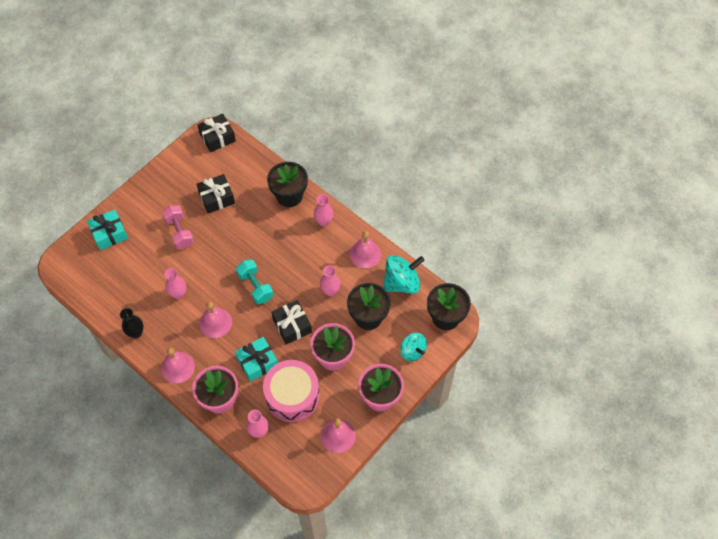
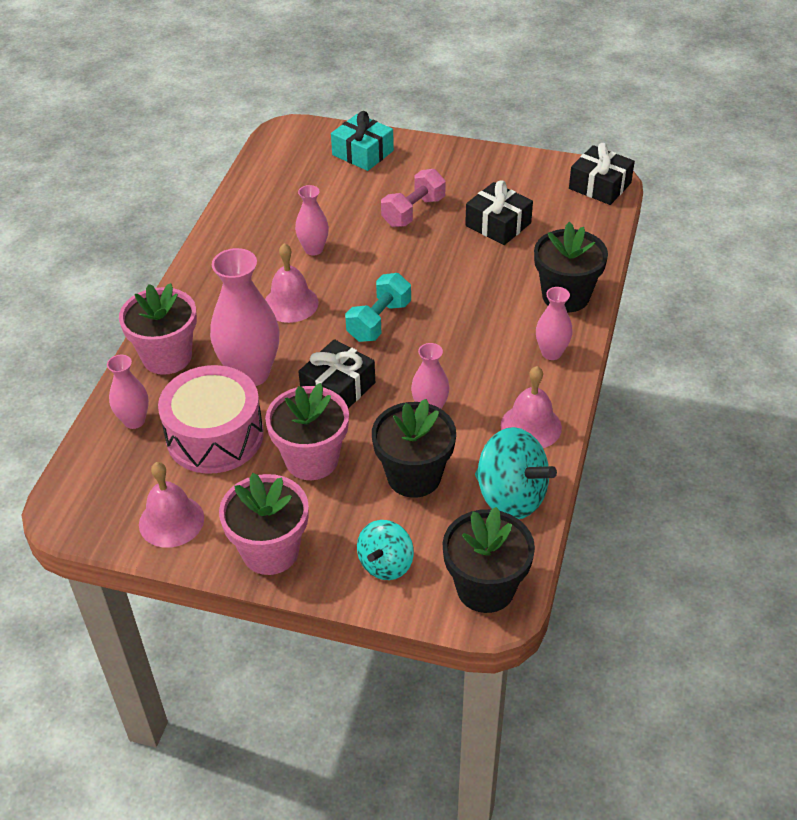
camera: 65 degrees right, 15 degrees down
black vase [120,308,144,338] -> none
pink bell [161,348,195,383] -> none
turquoise gift [235,337,278,382] -> pink vase [210,248,280,386]

